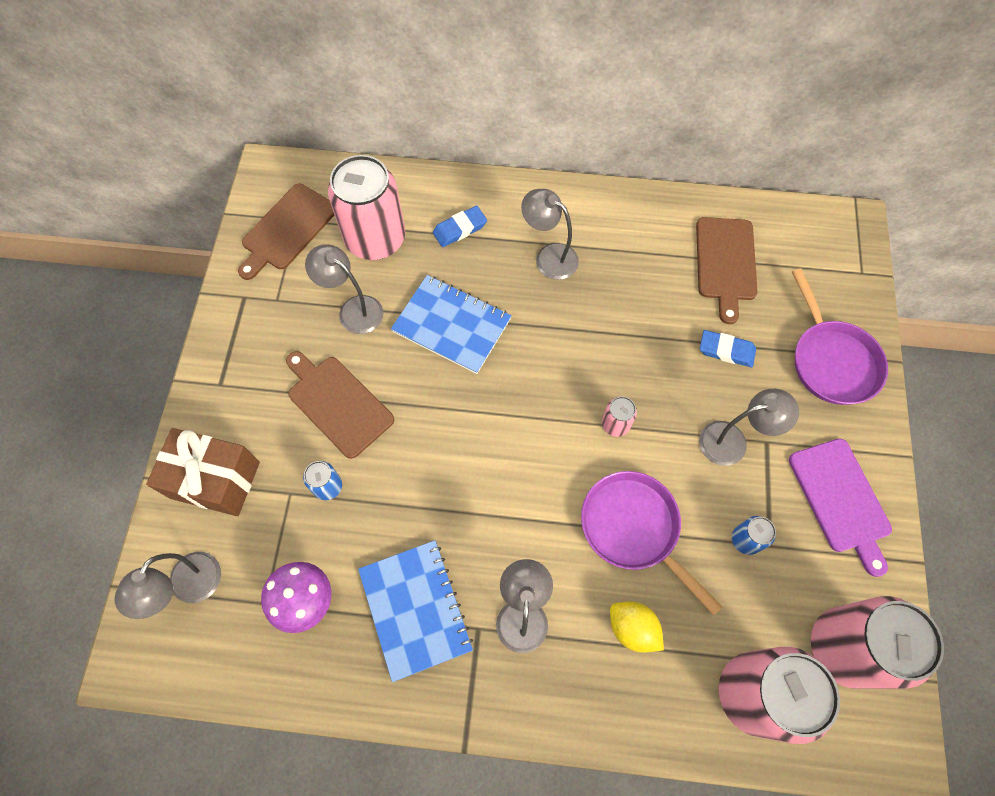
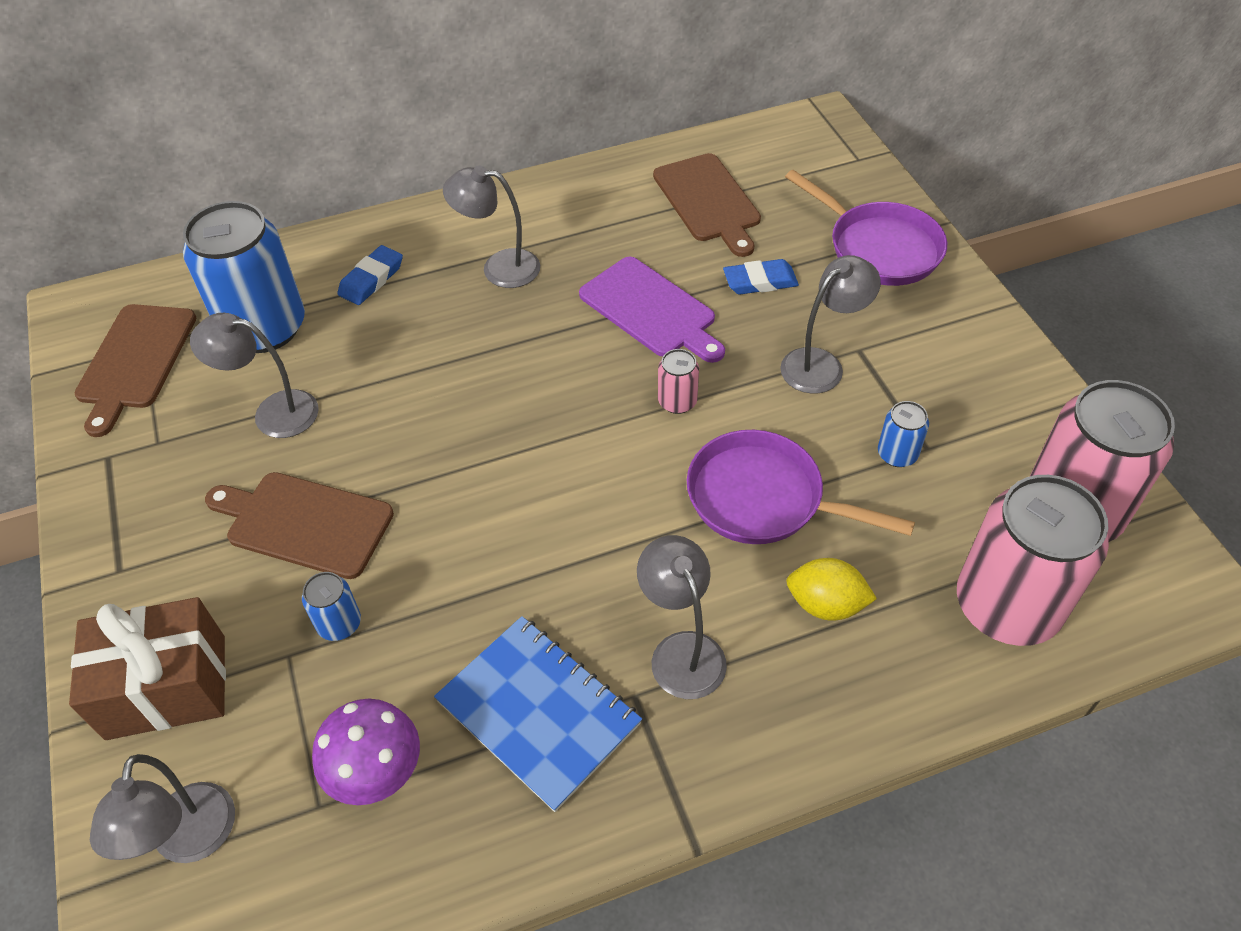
camera: 25 degrees left, 15 degrees down
pink can [328,155,405,260] -> blue can [183,201,305,353]
blue notebook [391,275,512,374] -> none
purple cutting board [789,439,892,577] -> purple cutting board moved to [579,257,725,363]

